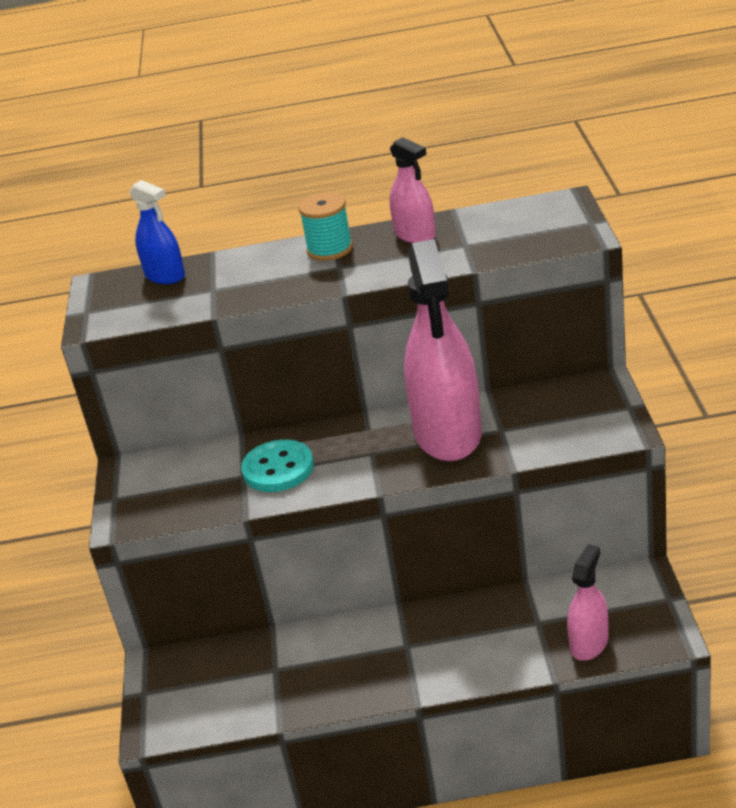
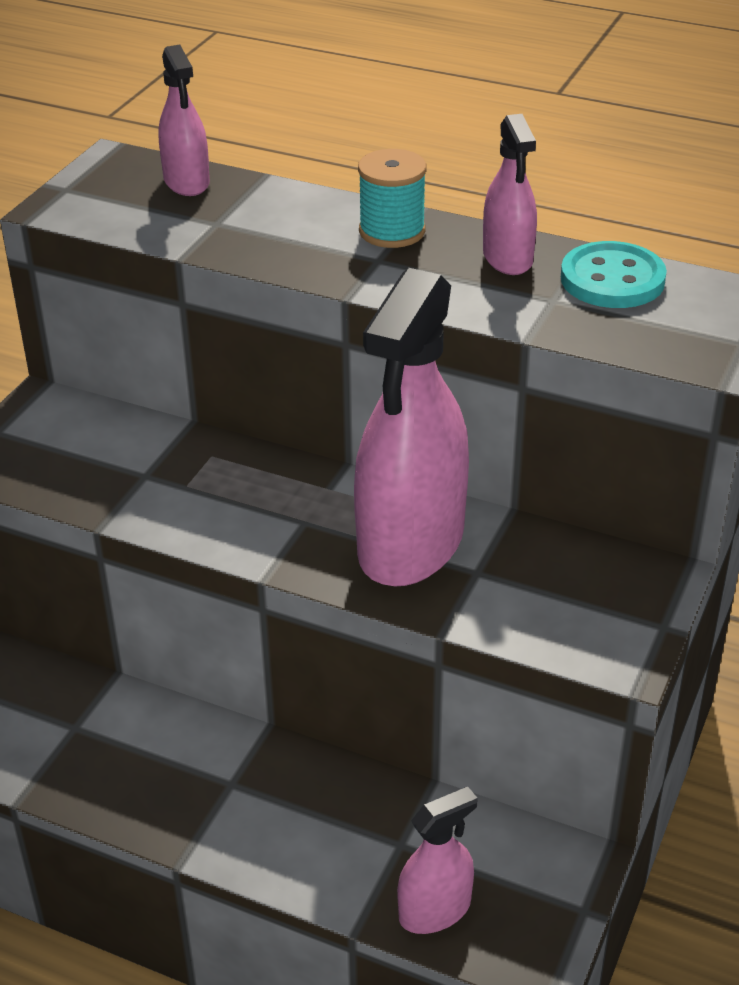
camera: 25 degrees right, 5 degrees up
blue spray bottle [130,180,185,284] -> pink spray bottle [158,45,210,196]
turquoise button [241,439,314,492] -> turquoise button moved to [561,241,667,308]

